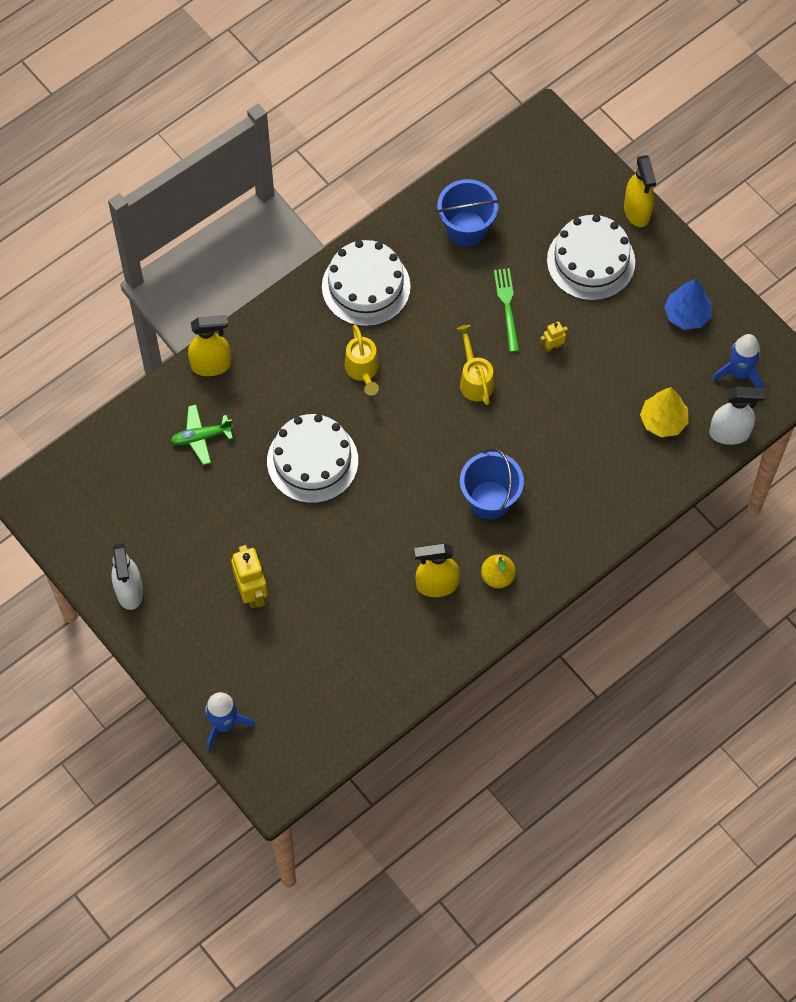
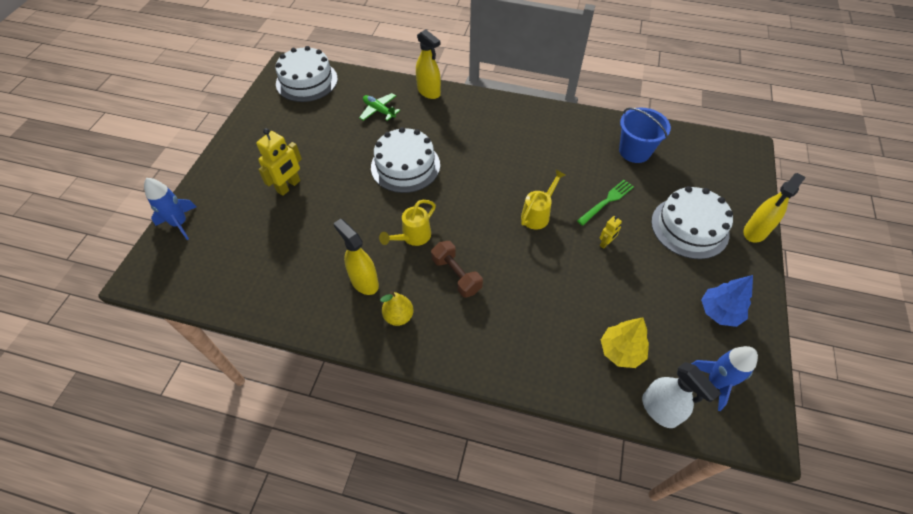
camera: 55 degrees right, 10 degrees down
white spray bottle [111,543,143,610] -> none
white cake [322,240,411,326] -> white cake moved to [275,46,338,102]
yellow watering can [345,324,379,396] -> yellow watering can moved to [379,200,436,246]
blue bucket [460,448,524,520] -> brown dumbbell [431,241,483,298]
yellow robot [540,321,568,353] -> yellow robot turned 105 degrees clockwise [600,216,622,249]

